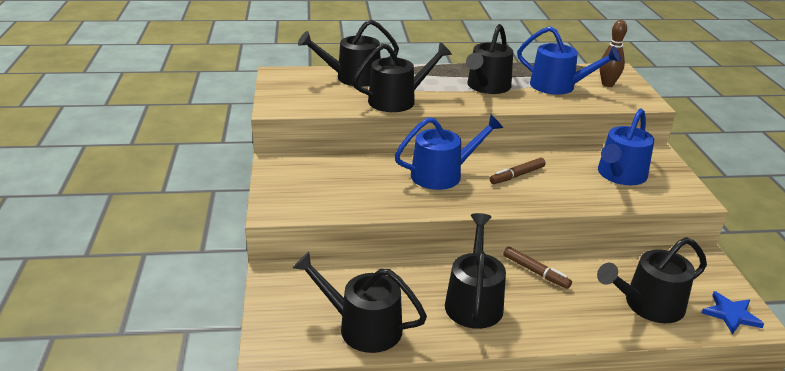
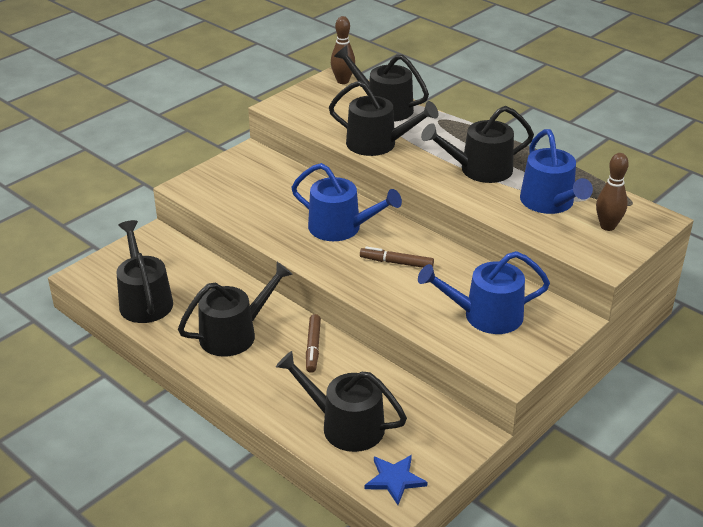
camera: 50 degrees right, 5 degrees up
none -> brown bowling pin [331,16,355,84]

